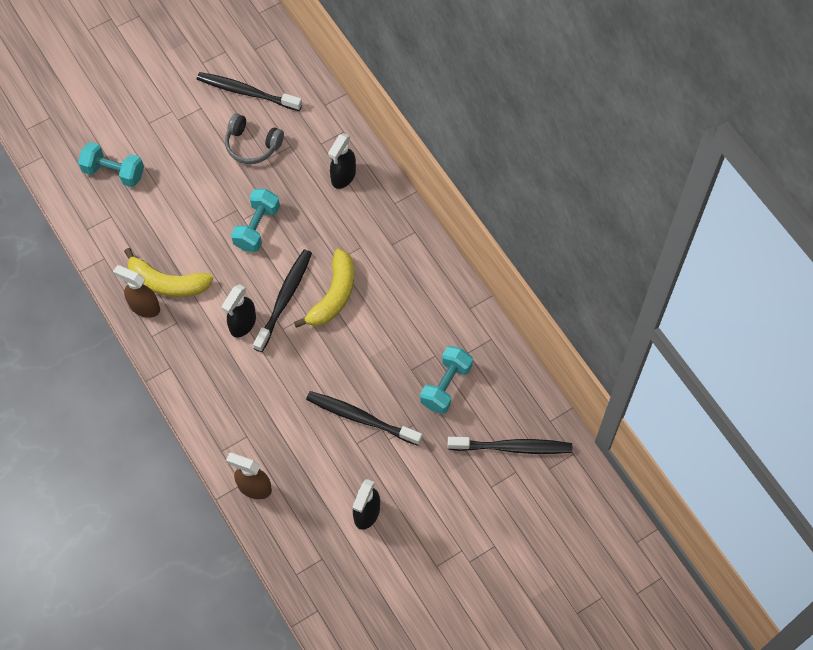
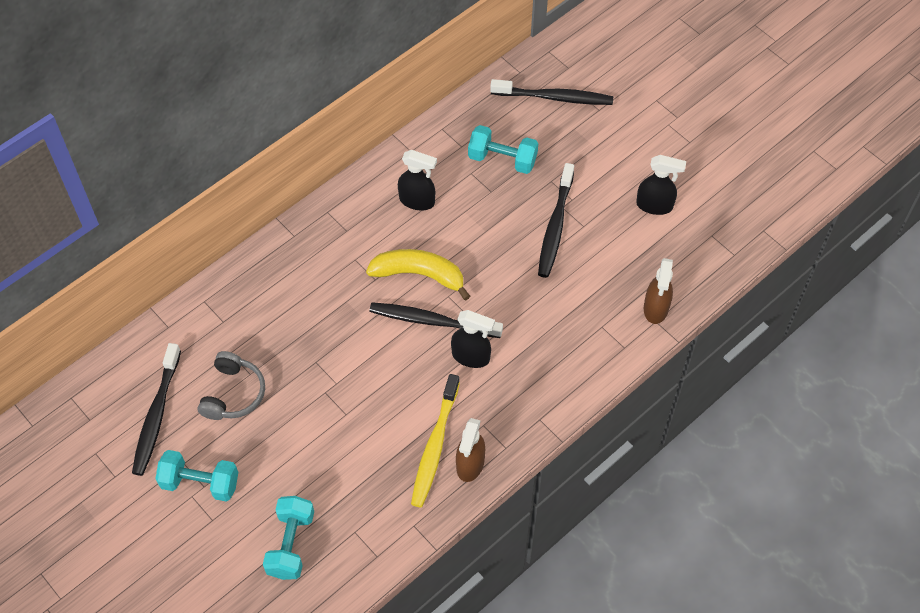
camera: 100 degrees left, 5 degrees down
yellow banana [124,248,213,297] -> yellow toothbrush [411,374,460,508]
turquoise dumbbell [231,189,280,252] -> turquoise dumbbell moved to [155,450,238,502]
black spray bottle [328,133,356,189] -> black spray bottle moved to [398,150,437,211]
black toothbrush [448,437,572,454] -> black toothbrush turned 105 degrees clockwise [490,79,613,105]

